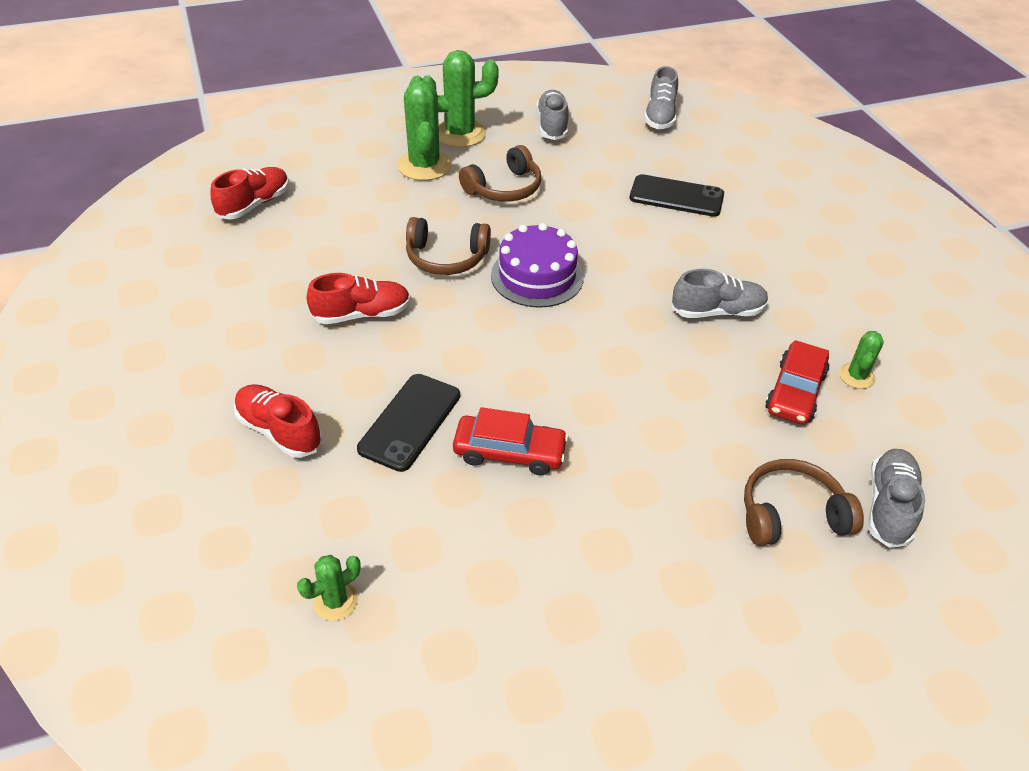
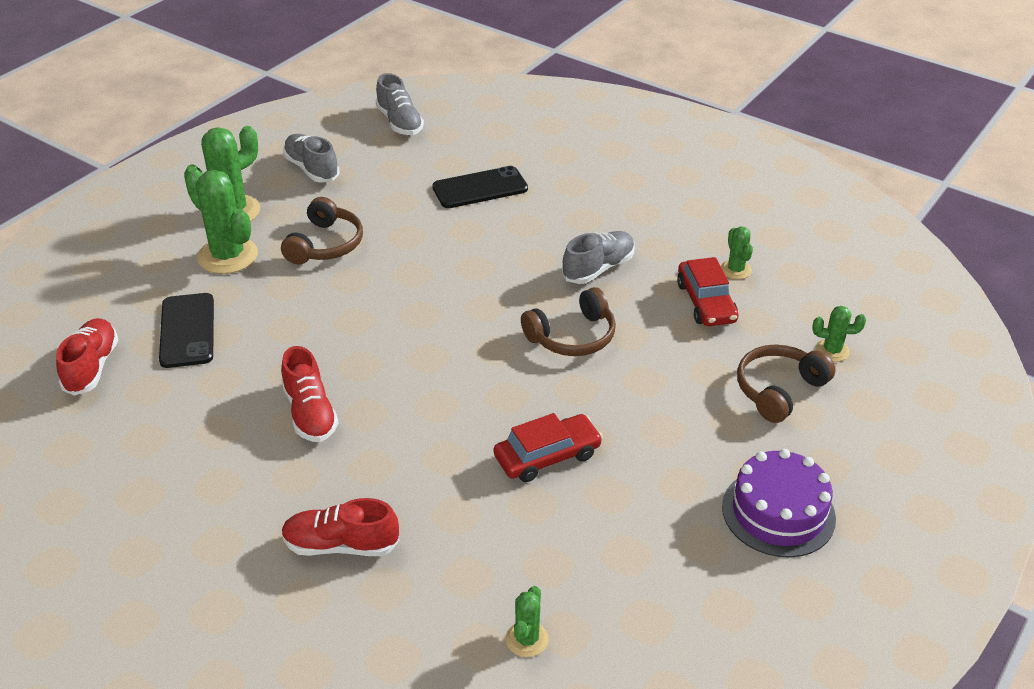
camera: 35 degrees left, 5 degrees down
red shoe [307,273,411,324] -> red shoe turned 120 degrees clockwise [281,346,338,442]
black phone [357,374,460,472] -> black phone moved to [159,293,214,368]
brown headphones [406,217,491,275] -> brown headphones moved to [521,287,616,356]
purple cake [491,223,584,308] -> purple cake moved to [722,449,836,558]
grey shoe [868,449,925,548] -> green cactus [812,306,866,362]

